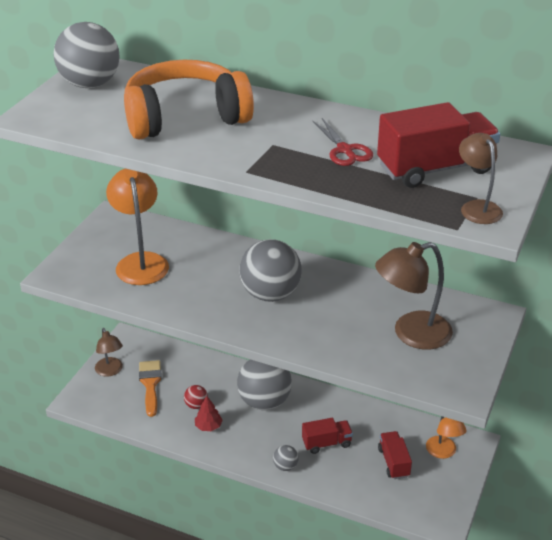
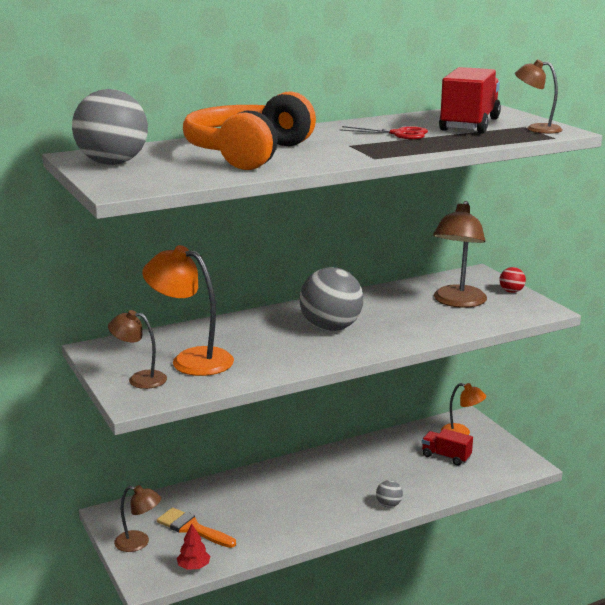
camera: 50 degrees left, 15 degrees down
red ball [184,385,208,409] -> red ball moved to [499,267,526,293]
red tree [195,396,223,431] -> red tree moved to [177,524,211,570]
grey ball [237,360,292,410] -> none
red truck [302,418,353,454] -> none
none -> brown lamp [108,310,167,389]

